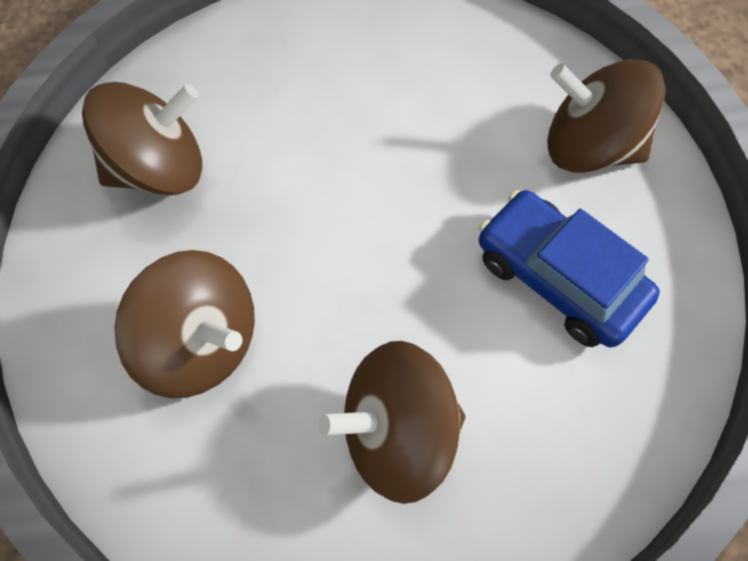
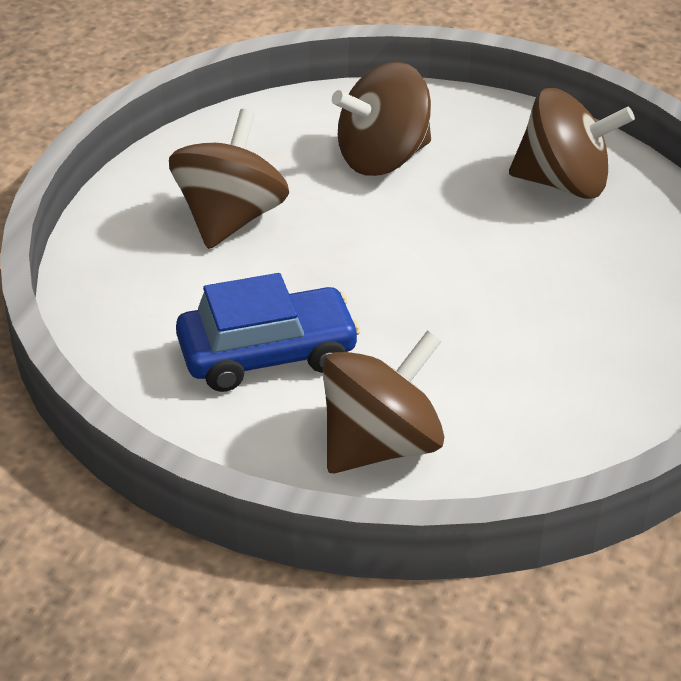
camera: 120 degrees right, 25 degrees down
brown spinning top [82,82,202,195] -> brown spinning top turned 90 degrees counterclockwise [509,88,635,199]

